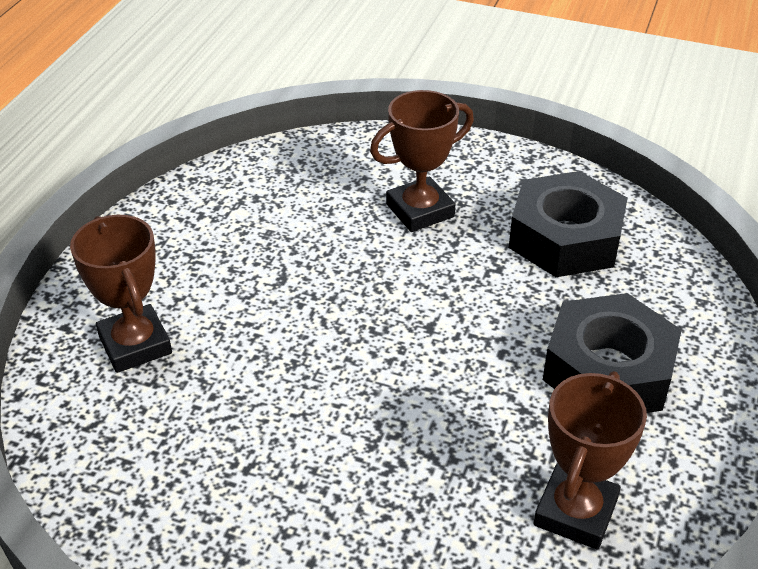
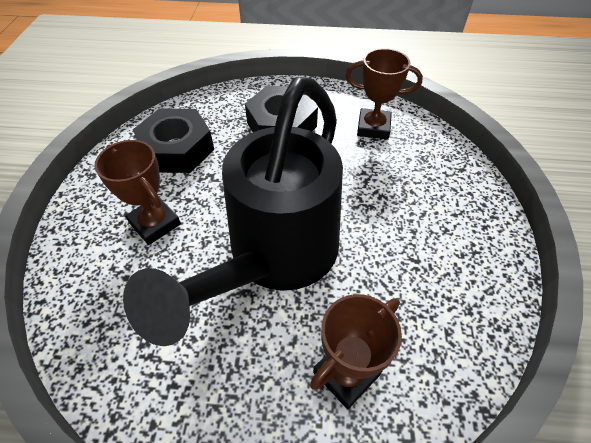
camera: 105 degrees left, 10 degrees up
none -> black watering can [123,77,343,346]

